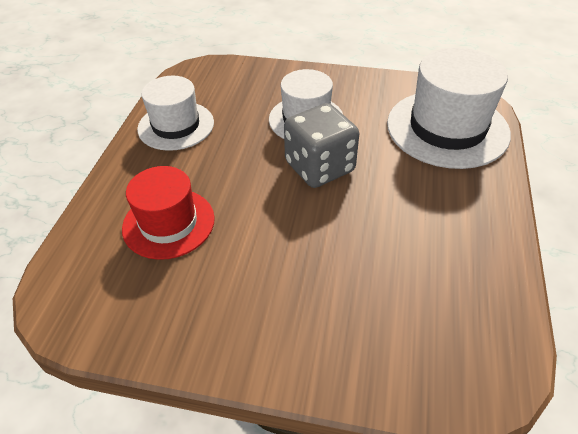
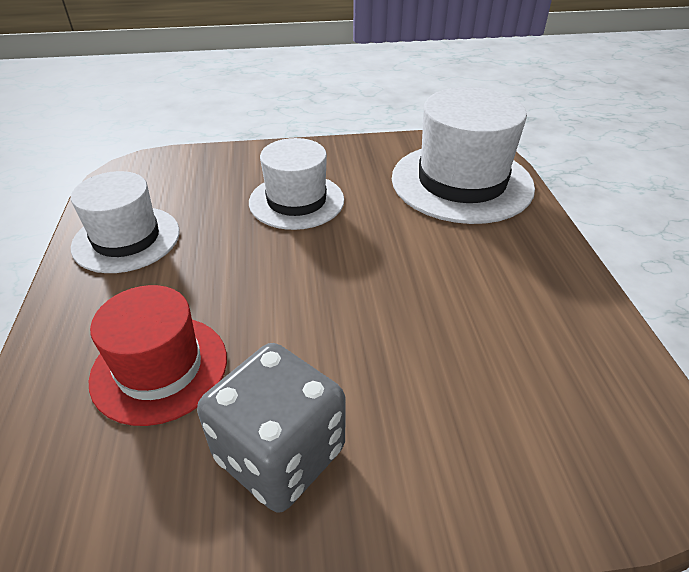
camera: 20 degrees left, 5 degrees down
grey dice [284,103,359,188] -> grey dice moved to [197,343,345,513]

